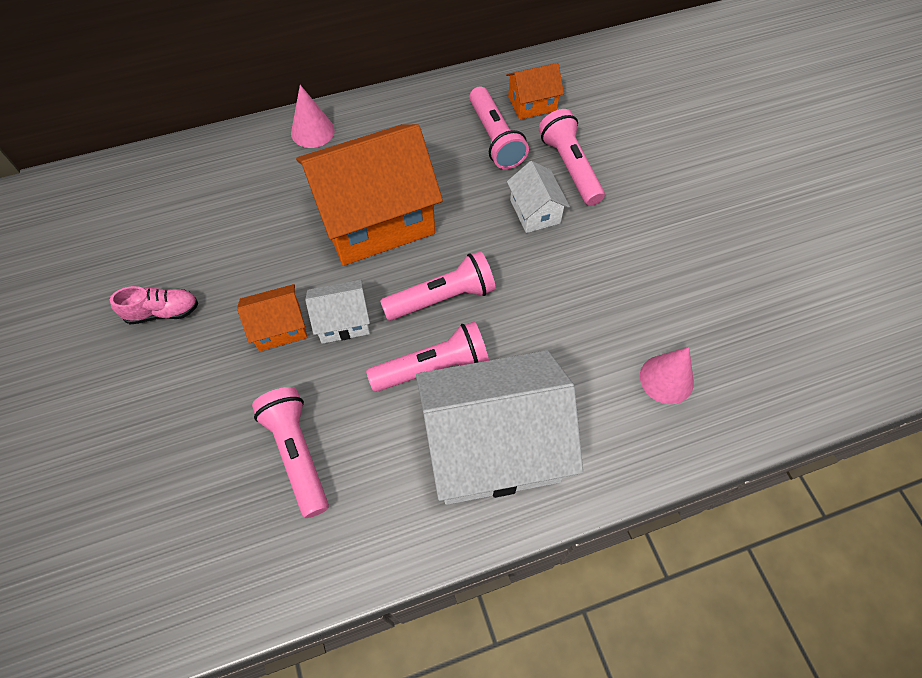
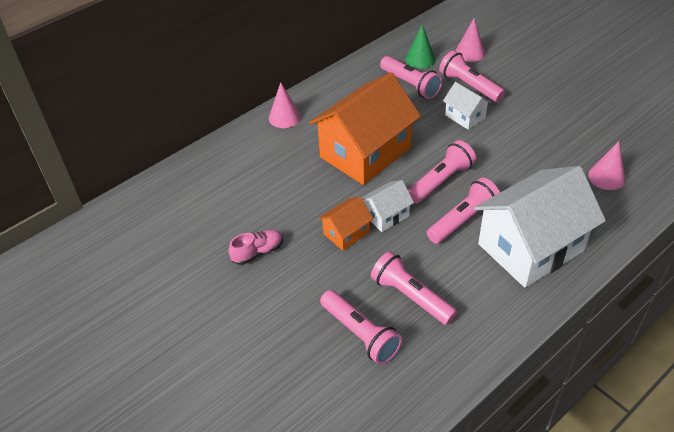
camera: 20 degrees left, 15 degrees down
orange house [506,63,564,120] -> green cone [405,24,436,68]
none -> pink flashlight [320,290,402,365]
none -> pink cone [455,18,485,62]

